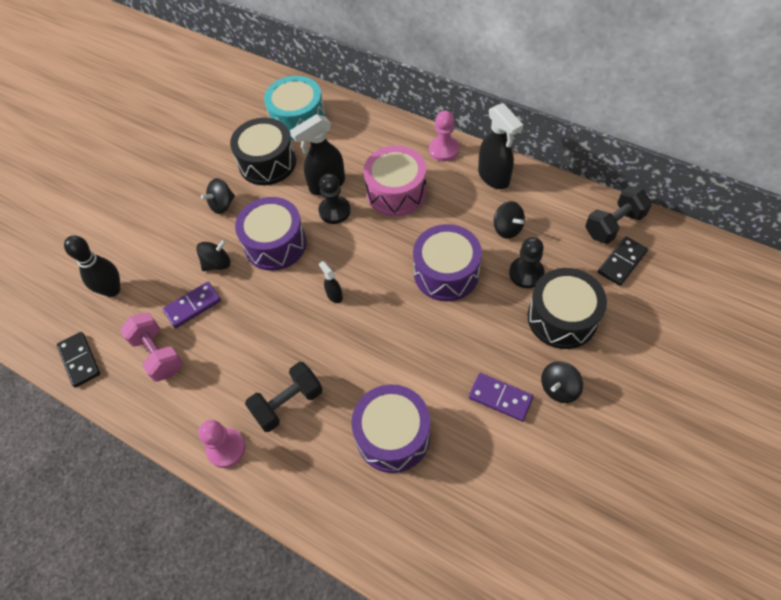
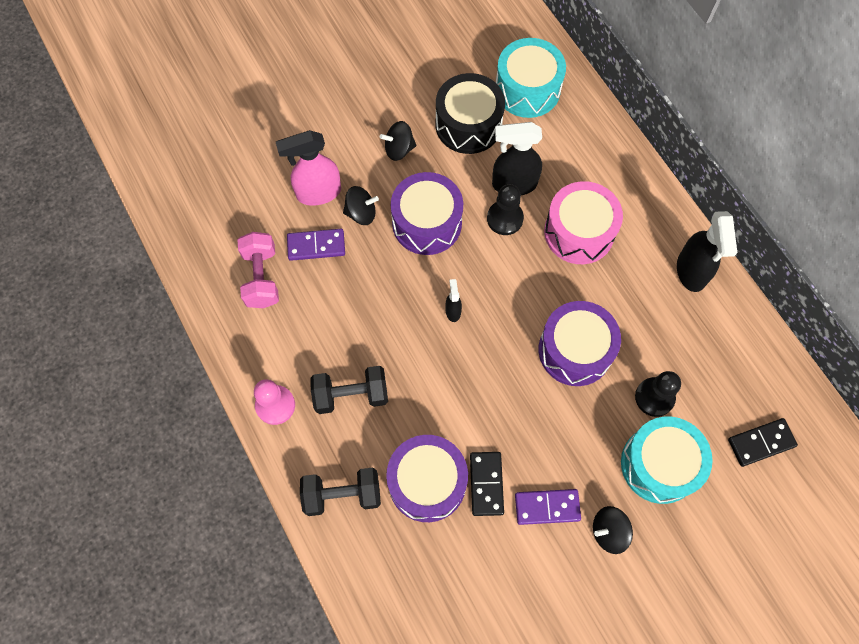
camera: 25 degrees right, 10 degrees up
black domino [57,332,100,388] -> black domino moved to [470,452,504,516]
black bowling pin [64,236,120,297] -> none
pink pawn [429,111,459,161] -> none
purple domino [469,373,534,422] -> purple domino turned 60 degrees counterclockwise [515,489,581,525]
black spinning top [494,201,525,239] -> none
black drum [528,268,607,349] -> turquoise drum [621,417,713,504]
black dumbbell [585,186,652,244] -> black dumbbell moved to [300,468,381,516]
none -> pink spray bottle [276,130,341,206]

